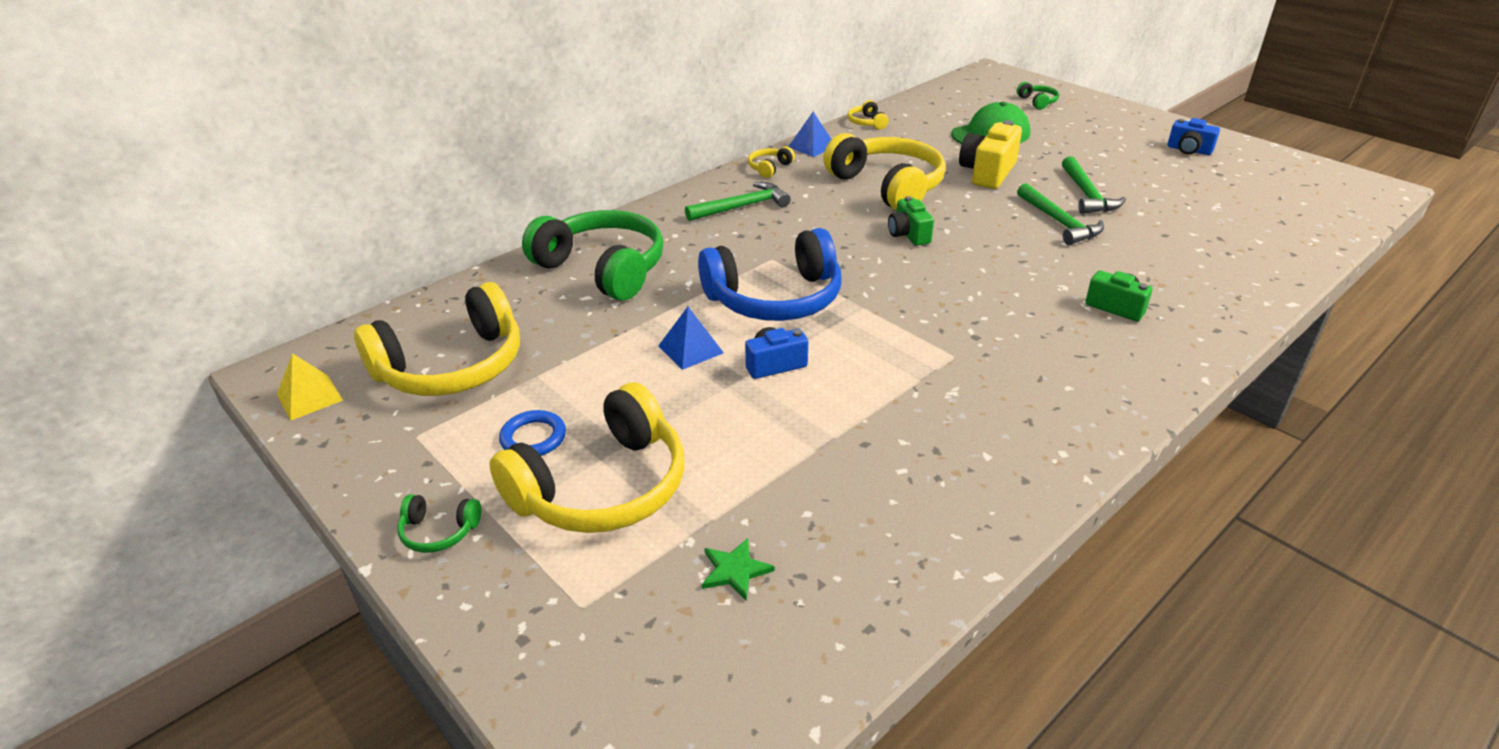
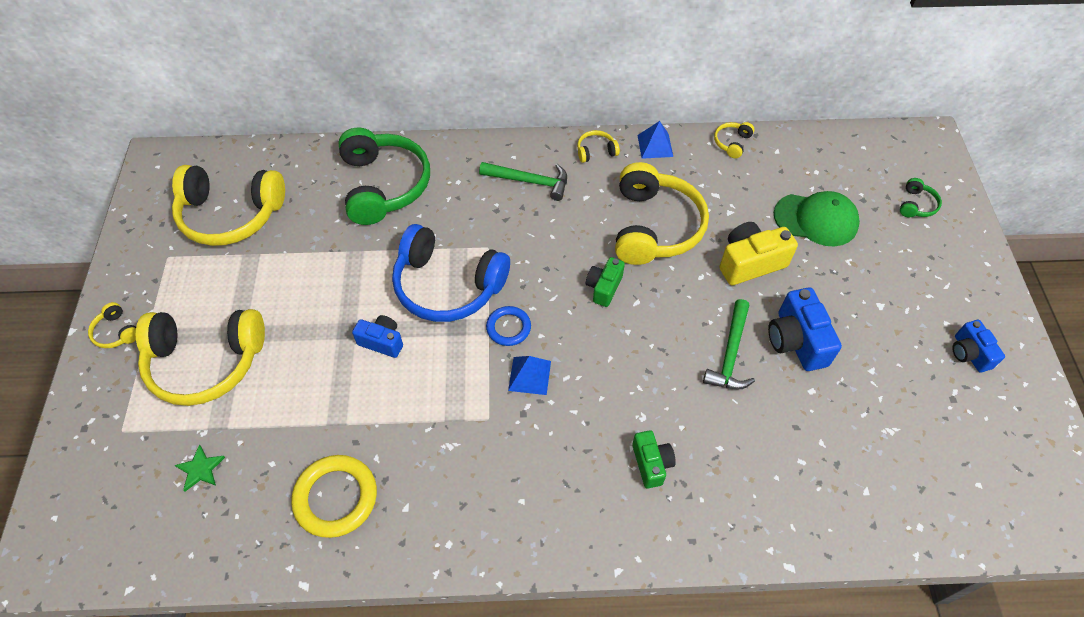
camera: 40 degrees right, 20 degrees up
yellow pyramid [277,353,343,421] -> none
green headphones [397,494,481,553] -> yellow headphones [88,302,136,348]
blue ring [499,410,566,456] -> blue ring moved to [486,306,531,346]
blue pyramid [658,307,724,370] -> blue pyramid moved to [508,356,551,395]
green hammer [1062,156,1126,214] -> blue camera [768,287,842,371]
none -> yellow ring [291,455,377,538]

